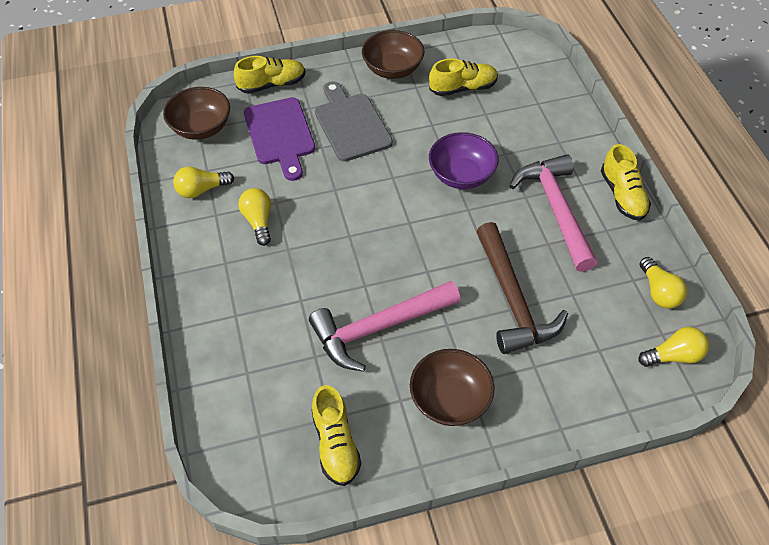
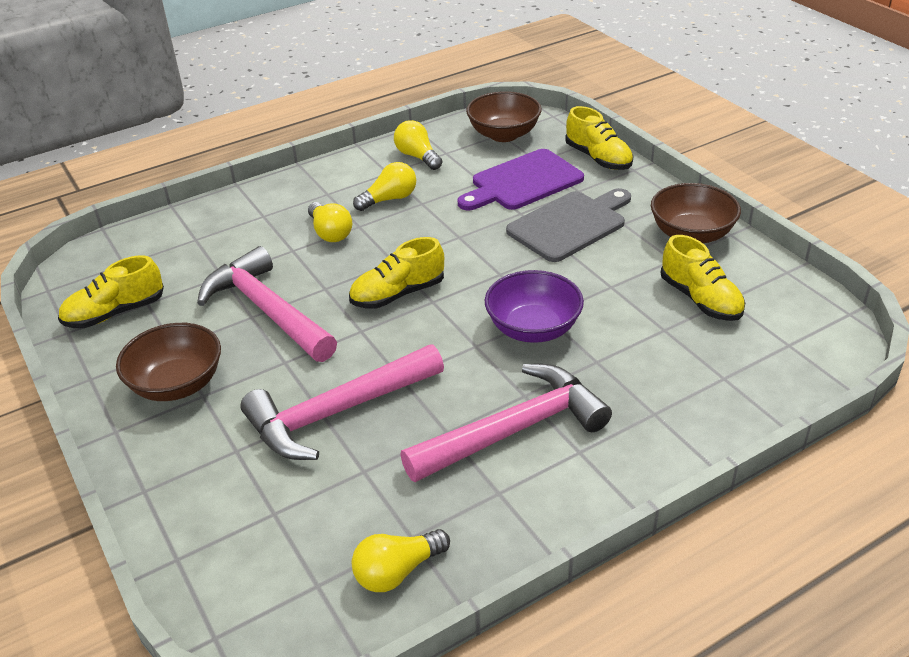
camera: 75 degrees right, 15 degrees down
brown hammer [476,222,568,354] -> pink hammer [240,344,444,460]
yellow shoe [601,144,651,221] -> yellow shoe moved to [349,237,444,308]
yellow light bulb [638,327,709,367] -> yellow light bulb moved to [308,202,352,242]

